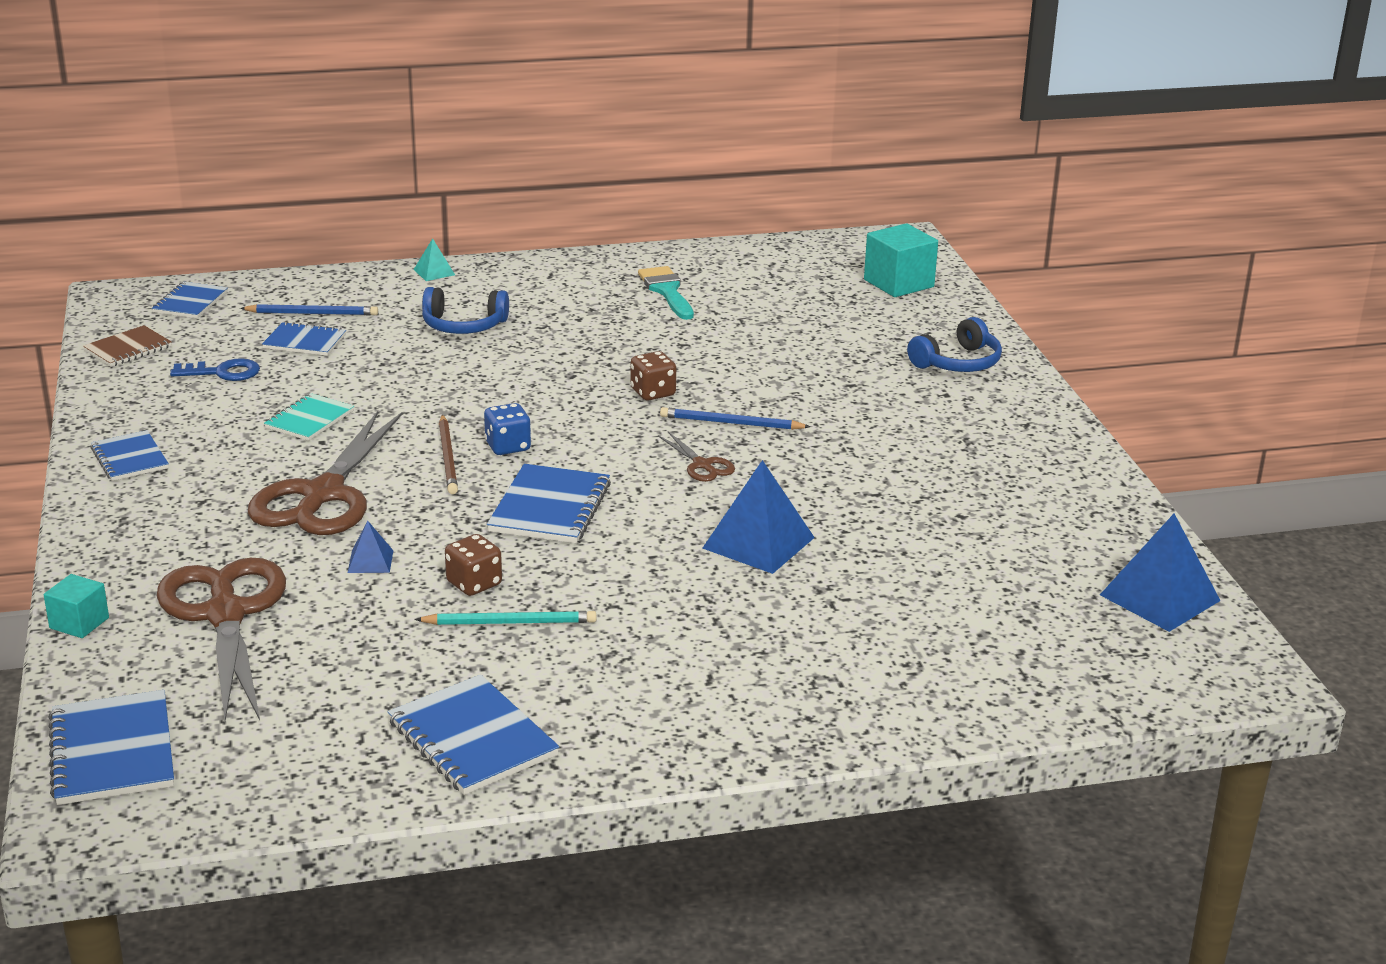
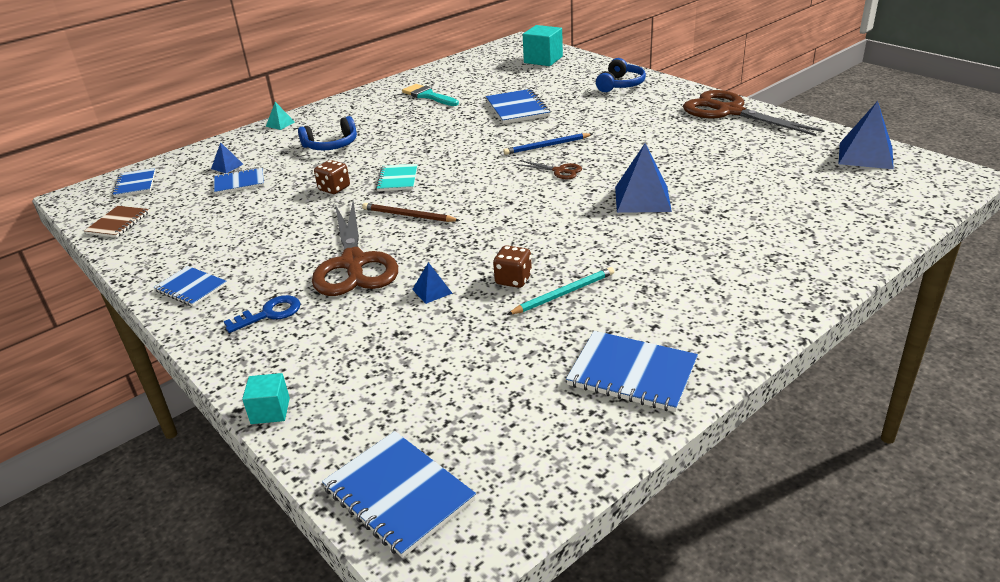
camera: 25 degrees left, 5 degrees up
brown scissors [157,558,286,721] -> brown scissors moved to [683,90,825,136]
blue key [170,358,260,381] -> blue key moved to [224,295,300,333]
blue pencil [240,304,378,315] -> blue pyramid [211,142,243,174]
turquoise notebook [264,393,354,441] -> turquoise notebook moved to [376,164,418,191]
brown pencil [439,414,458,494] -> brown pencil turned 150 degrees clockwise [362,203,460,222]
blue dice [484,403,531,455] -> none
blue notebook [487,464,611,543] -> blue notebook moved to [486,89,550,124]
brown dice [630,351,676,401] -> brown dice moved to [314,160,350,194]

